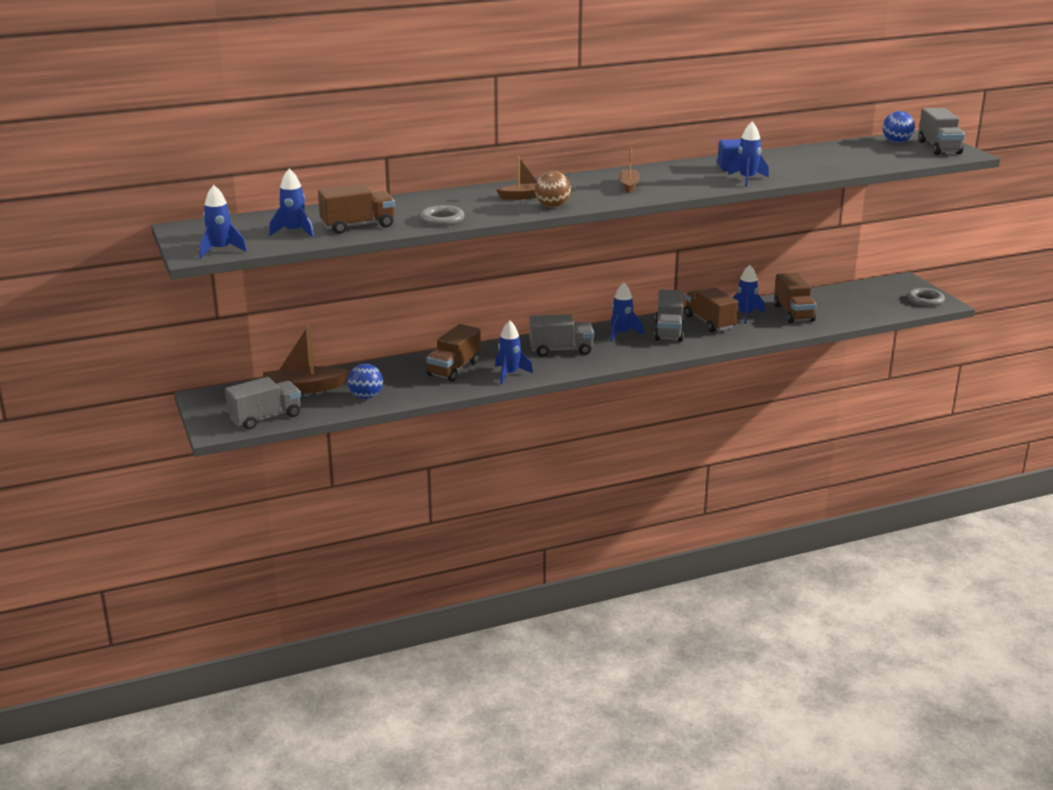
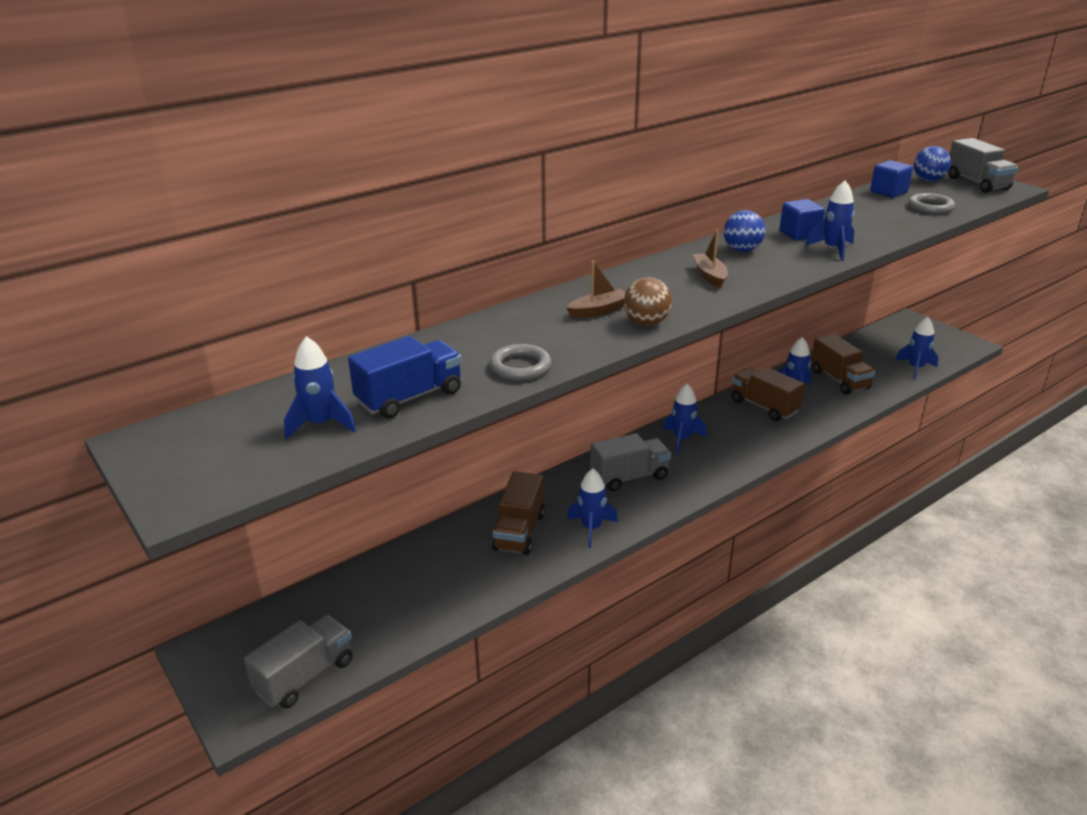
camera: 15 degrees left, 5 degrees up
blue rocket [199,185,247,258] -> blue rocket moved to [896,317,938,379]
brown boat [263,325,350,394] -> none
brown truck [318,184,395,234] -> blue truck [348,336,462,418]
blue ball [348,364,383,399] -> blue ball moved to [723,210,765,252]
grey truck [654,289,684,342] -> none
grey ring [907,288,945,306] -> grey ring moved to [908,193,955,214]
none -> blue cube [870,160,913,198]

